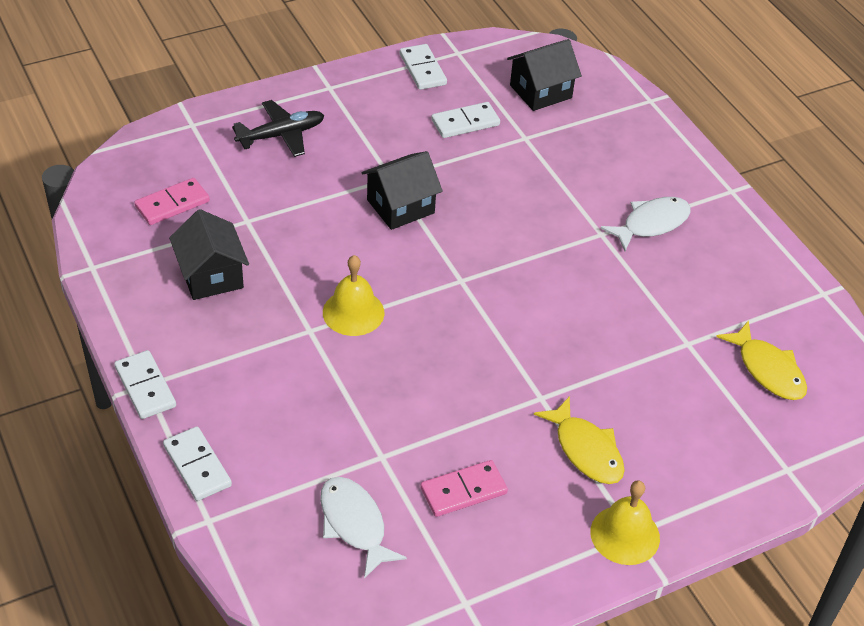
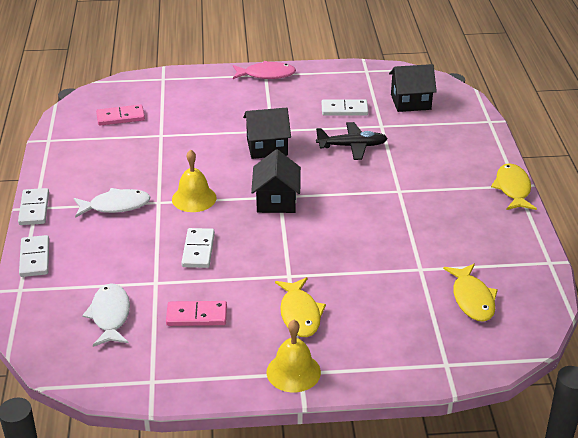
camera: 25 degrees right, 10 degrees down
black house [169,209,249,300] -> black house moved to [251,149,301,213]
black plane [232,100,325,157] -> black plane moved to [316,122,388,160]
white domino [400,44,447,90] -> white domino moved to [181,228,215,268]
white fish [601,197,691,251] -> white fish moved to [74,188,151,218]
none -> pink fish [233,61,296,79]
none -> yellow fish [491,163,537,210]

